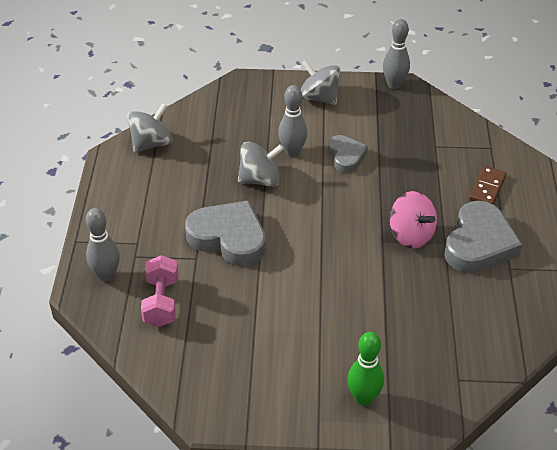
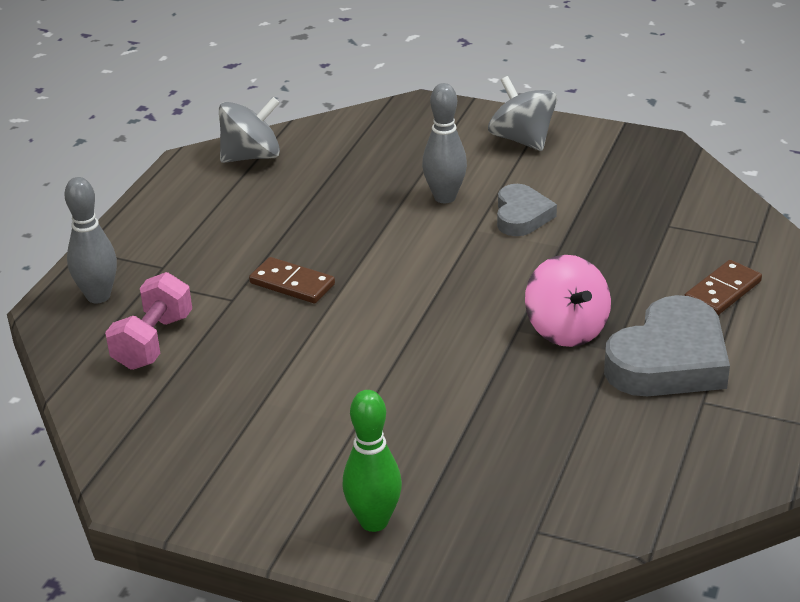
camera: 20 degrees right, 10 degrees down
grey heart [185,200,266,266] -> brown domino [249,257,335,303]
grey spinning top [238,142,284,187] -> none
grey bowling pin [383,19,410,89] -> none

